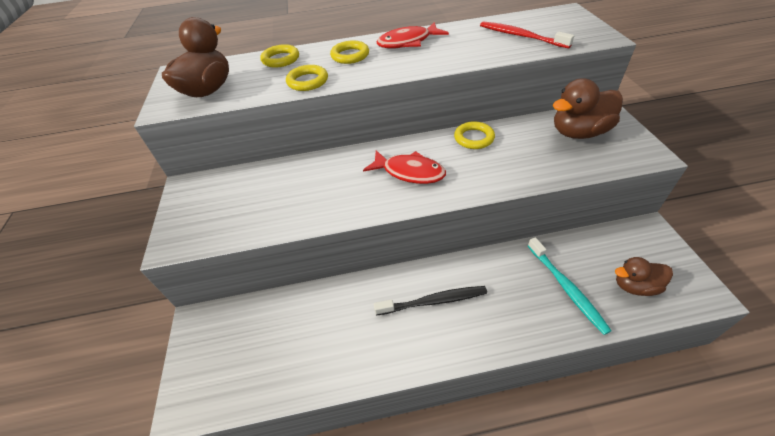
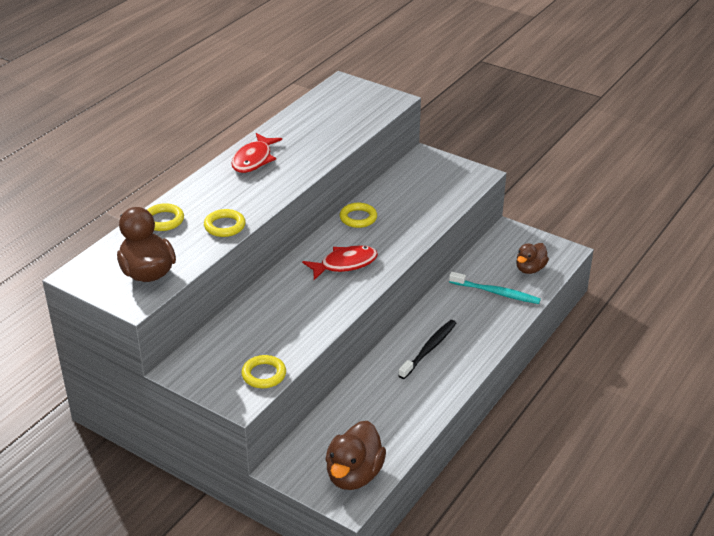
camera: 50 degrees left, 10 degrees down
yellow ring [330,40,369,64] -> yellow ring moved to [241,355,286,388]
red toothbrush [480,21,574,48] -> none
brown duck [552,78,623,139] -> brown duck moved to [326,421,386,490]

